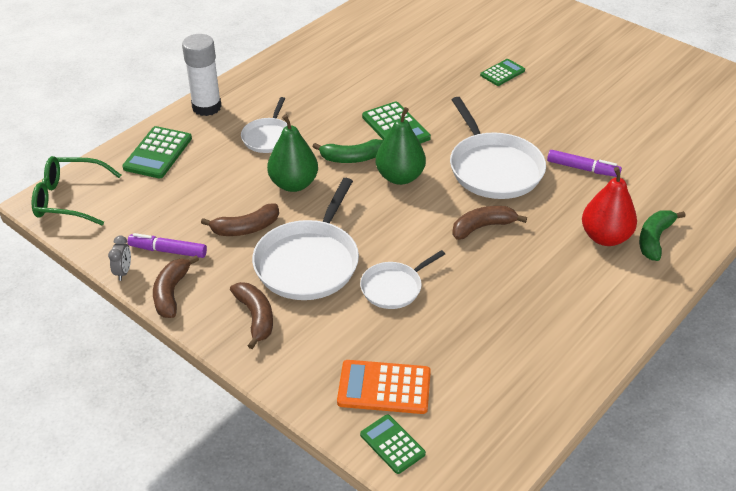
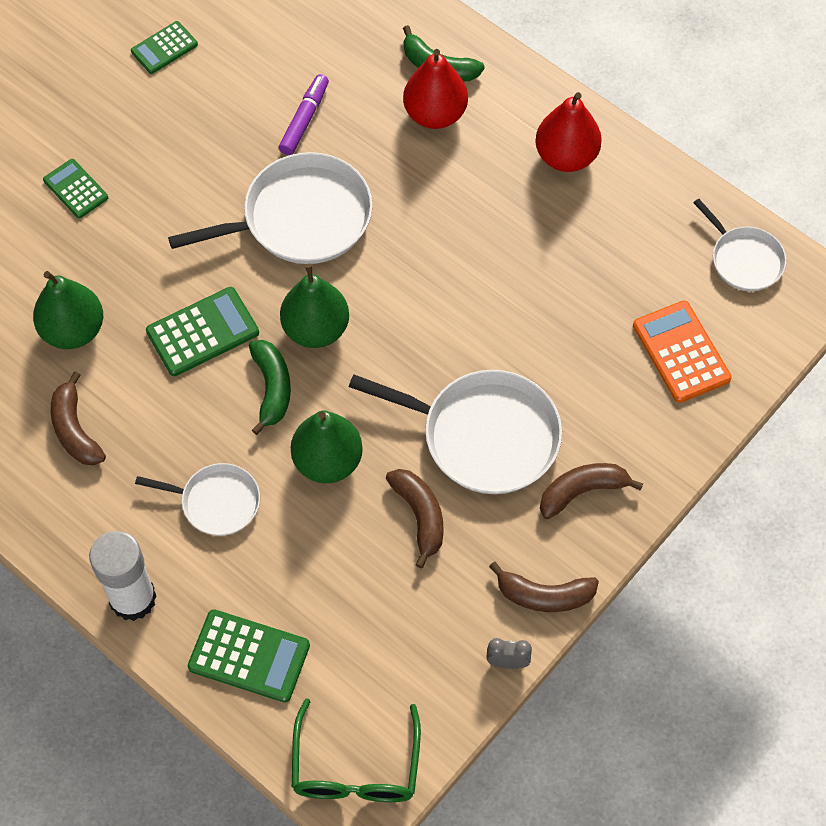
camera: 90 degrees left, 20 degrees up
purple marker [127,233,207,258] -> none
orange calculator [337,360,431,414] -> orange calculator turned 150 degrees clockwise [633,300,732,403]
white pan [360,250,445,309] -> white pan moved to [693,199,786,291]
green calculator [360,414,426,474] -> green calculator moved to [131,21,198,74]
brown banana [452,206,527,240] -> brown banana moved to [51,372,106,466]
none -> green pear [33,271,103,349]
none -> red pear [535,92,602,172]

